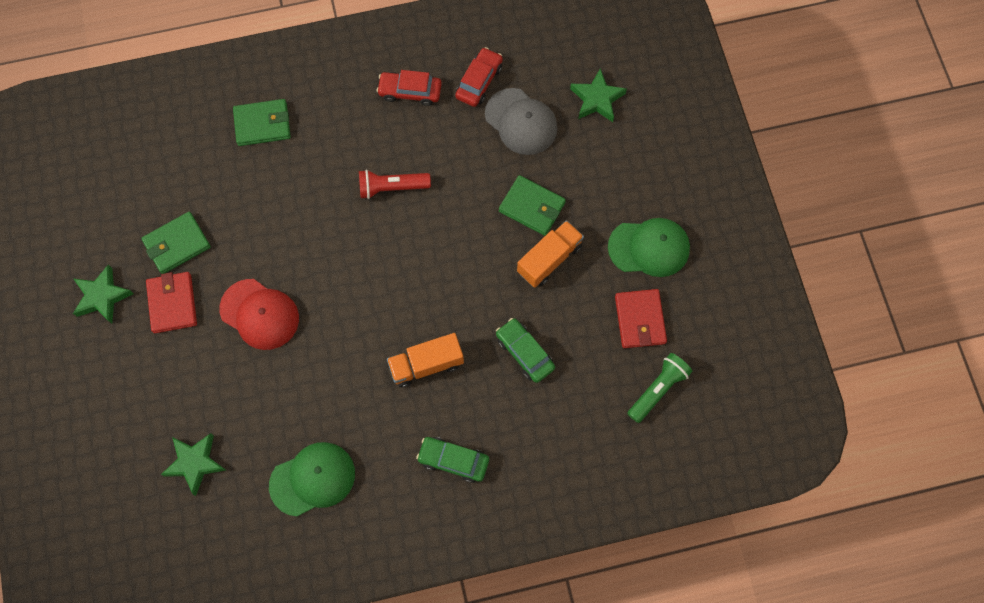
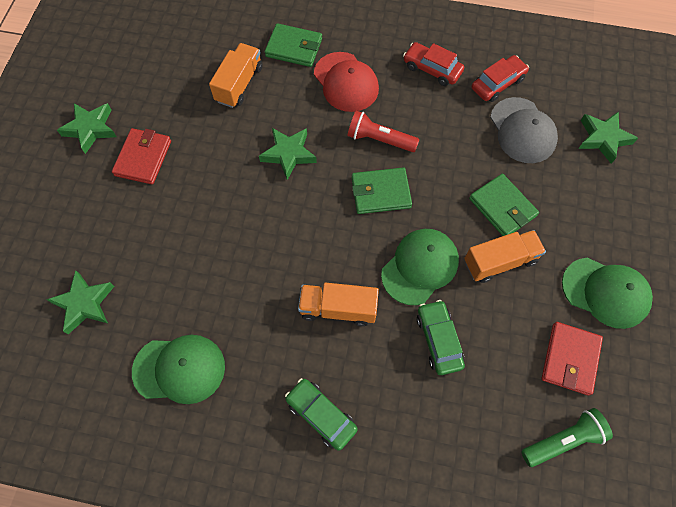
camera: 25 degrees right, 5 degrees down
green wallet [141,212,211,274] -> green wallet moved to [352,167,412,214]
red cap [219,279,299,350] -> red cap moved to [314,52,379,112]
none -> orange truck [209,43,263,108]
none -> green star [259,128,317,180]
none -> green cap [381,229,459,305]

